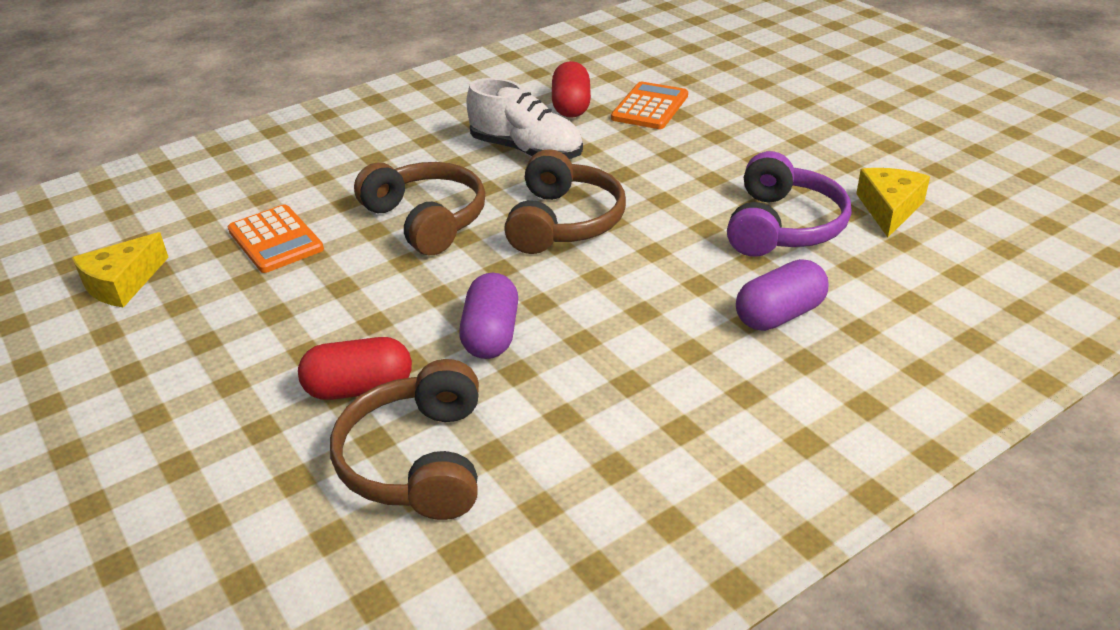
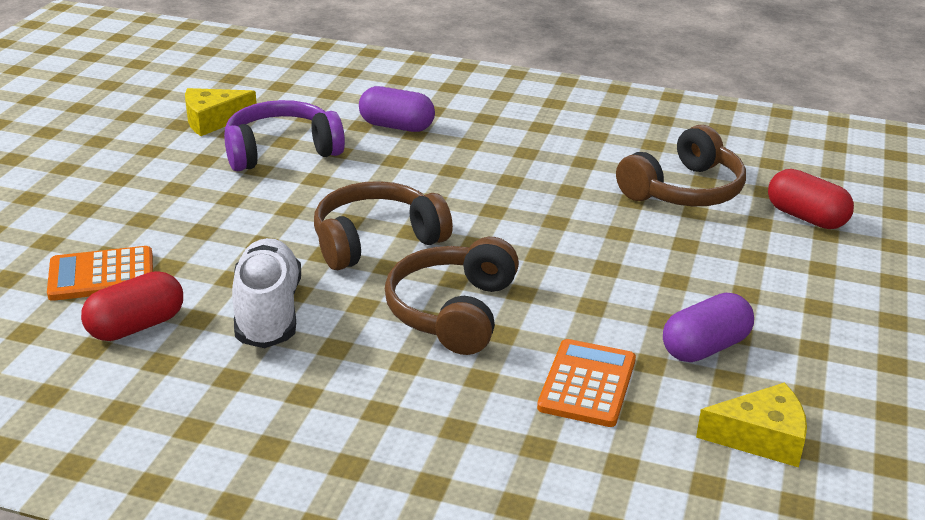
camera: 130 degrees left, 5 degrees down
red capsule [298,337,412,400] -> red capsule moved to [768,169,854,229]
purple capsule [459,273,518,359] -> purple capsule moved to [663,293,754,362]

